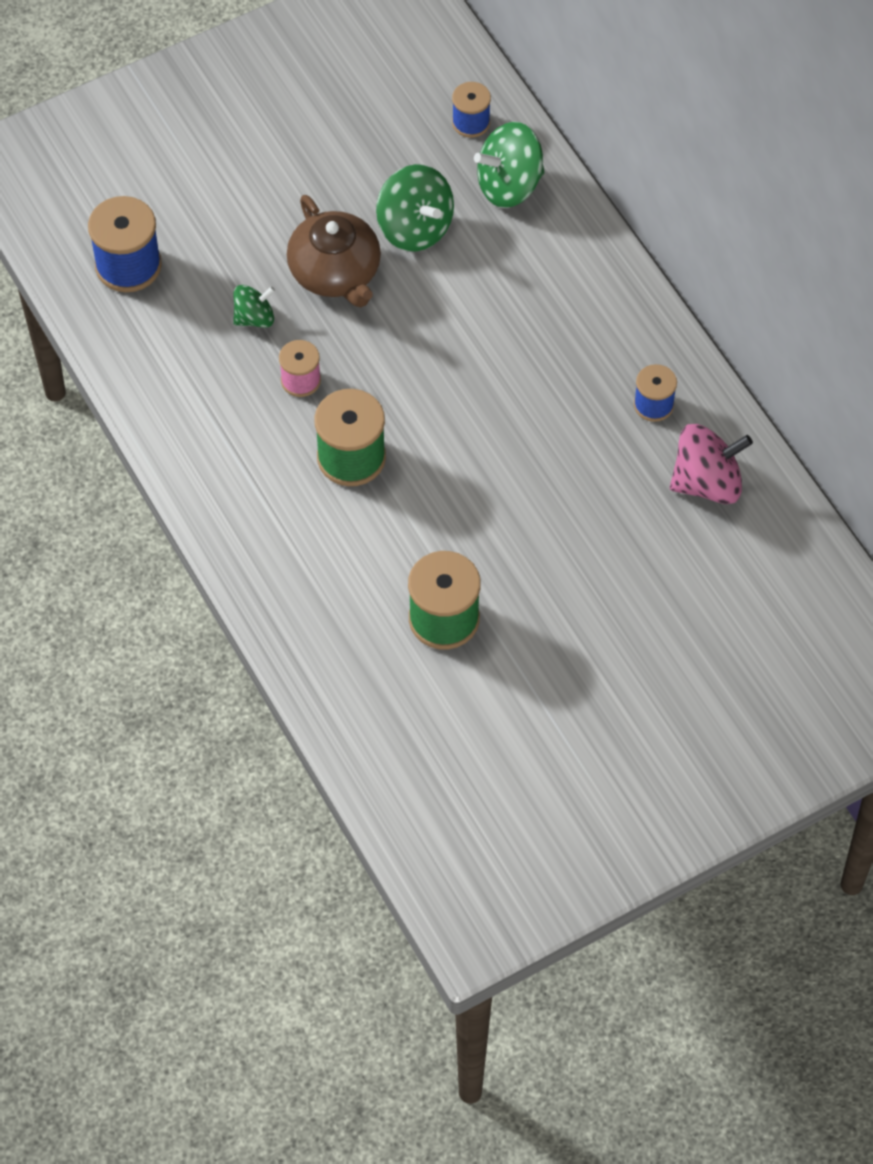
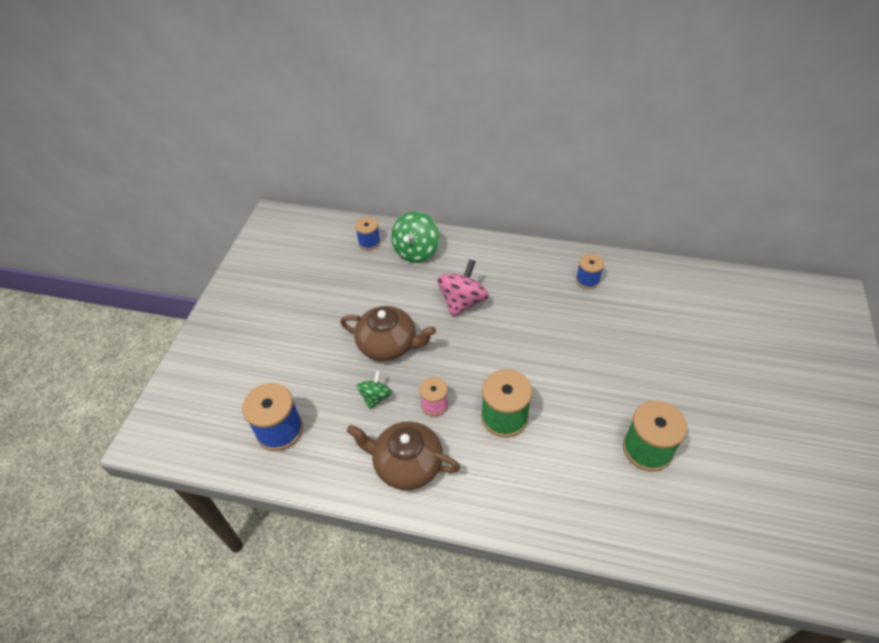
camera: 45 degrees left, 10 degrees down
green spinning top [376,164,454,251] -> none
pink spinning top [670,424,753,504] -> pink spinning top moved to [437,259,489,317]
none -> brown teapot [347,421,460,490]

